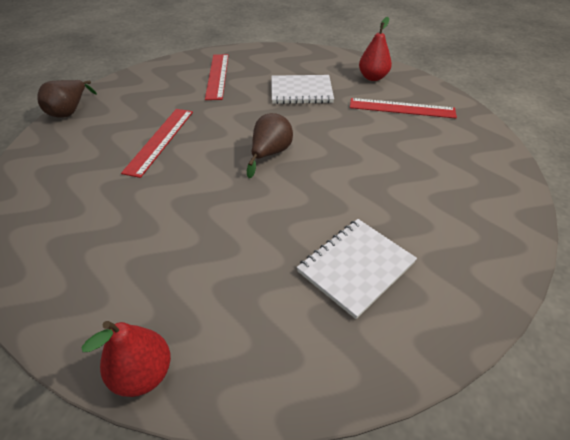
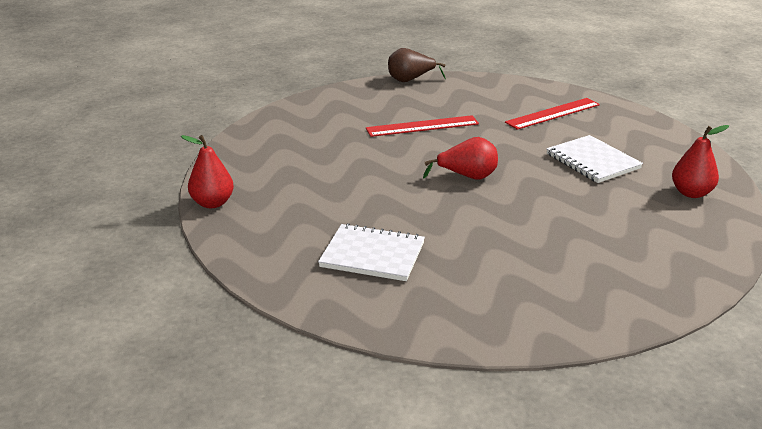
camera: 60 degrees right, 15 degrees down
brown pear [247,113,293,178] -> red pear [423,137,498,180]
red ruler [350,98,457,118] -> none

